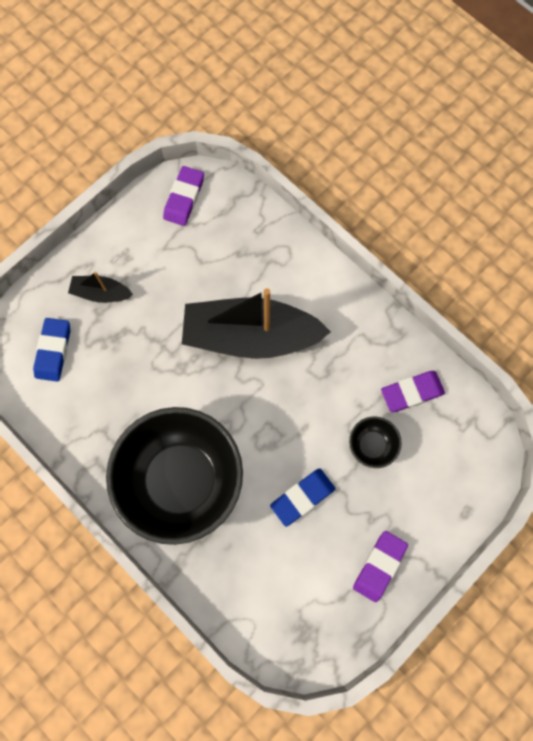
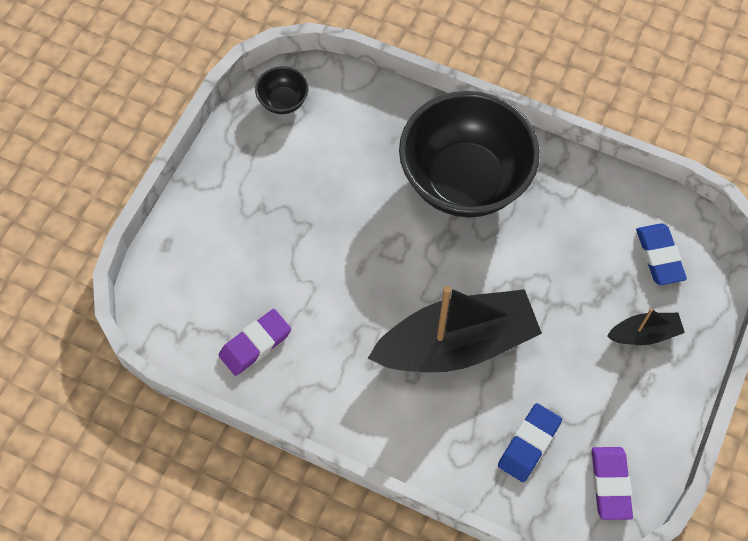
camera: 160 degrees right, 10 degrees down
blue eraser [270,468,335,527] -> blue eraser moved to [498,403,562,482]
black bowl [349,416,402,468] -> black bowl moved to [255,66,309,114]
purple eraser [353,531,408,602] -> none

